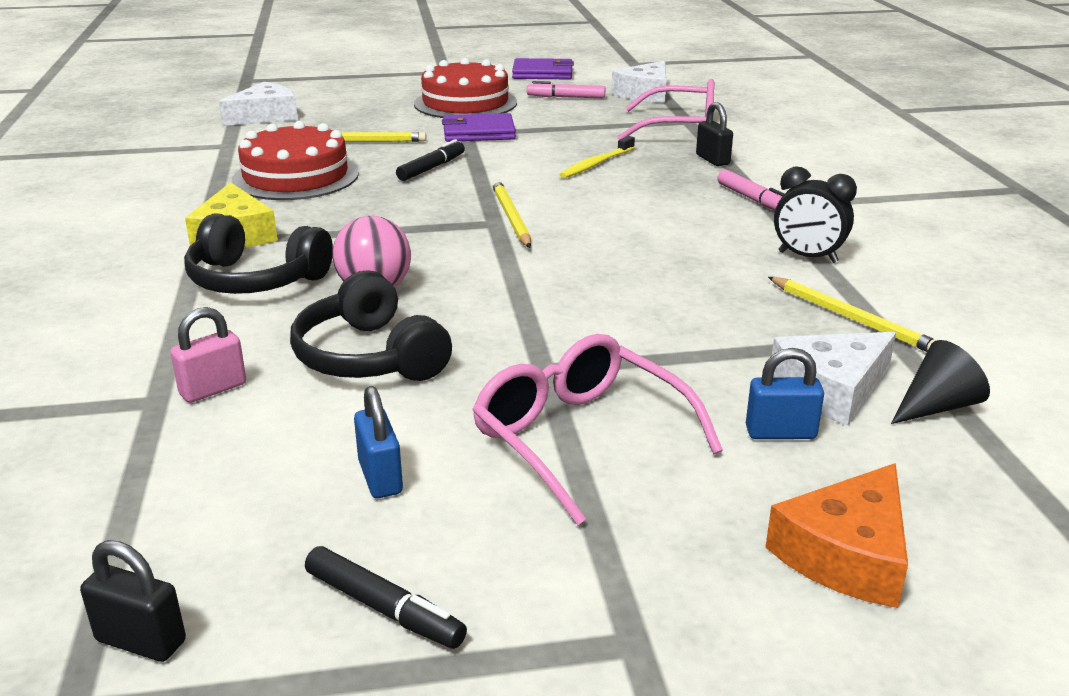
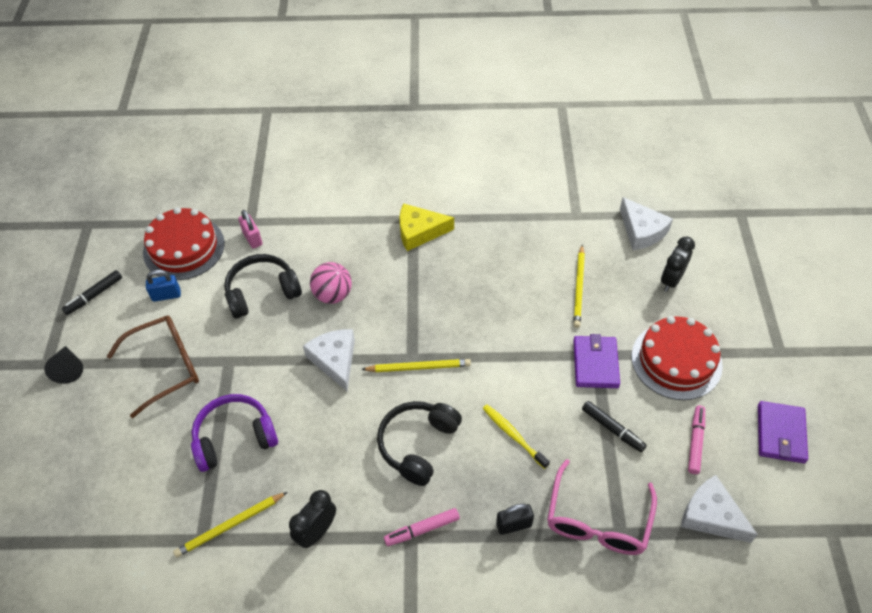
camera: 100 degrees right, 25 degrees up
black padlock [80,540,186,662] -> none
black headphones [184,213,333,294] -> black headphones moved to [377,401,462,486]
red cake [232,121,359,200] -> red cake moved to [143,207,225,280]
black marker [396,139,465,181] -> black marker moved to [582,401,647,452]
pink glasses [472,334,723,525] -> brown glasses [107,315,199,418]
blue padlock [746,348,824,439] -> none
orange cheese [765,463,908,608] -> none
white cheese [772,332,896,426] -> white cheese moved to [303,329,355,391]
black cone [891,340,990,424] -> black cone moved to [44,346,83,384]
none -> purple headphones [191,394,278,472]
none -> black clock [661,236,695,292]

